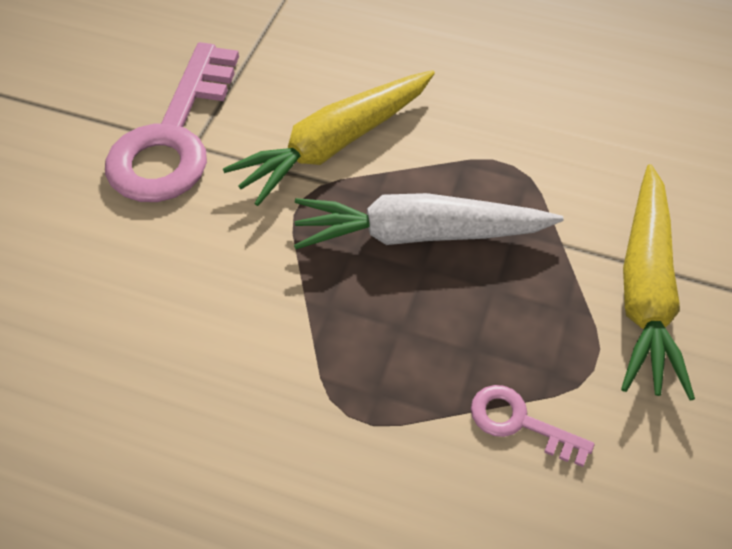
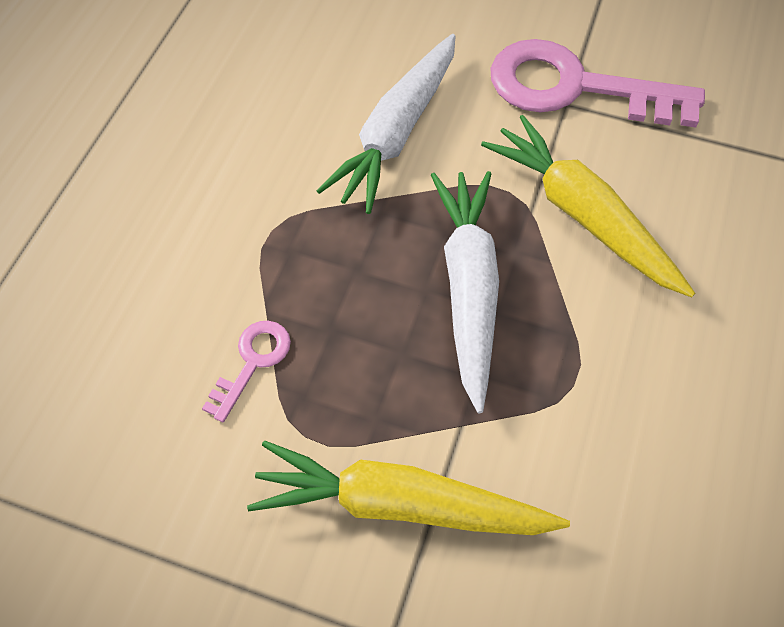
camera: 90 degrees right, 5 degrees up
none -> white carrot [316,34,456,214]

